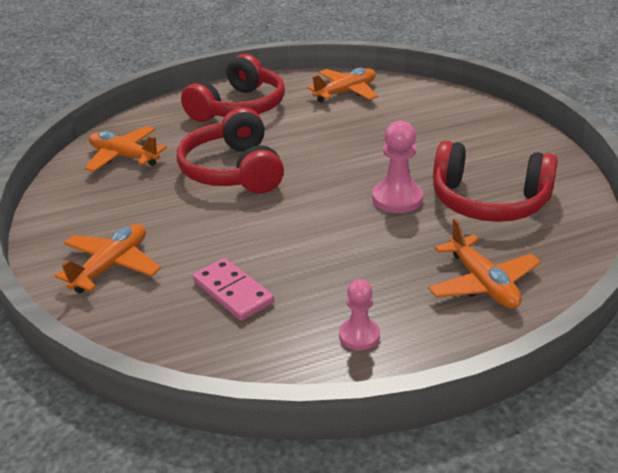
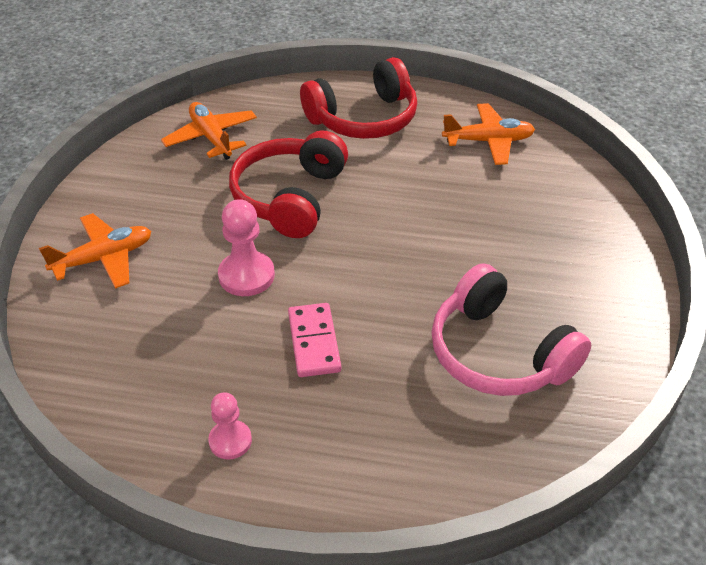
camera: 30 degrees right, 10 degrees up
pink domino [193,258,274,321] -> pink domino moved to [288,303,341,377]
pink pawn [372,121,423,213] -> pink pawn moved to [218,199,275,296]
orange plane [428,218,541,309] -> none
red headphones [433,141,558,222] -> pink headphones [431,263,591,396]

